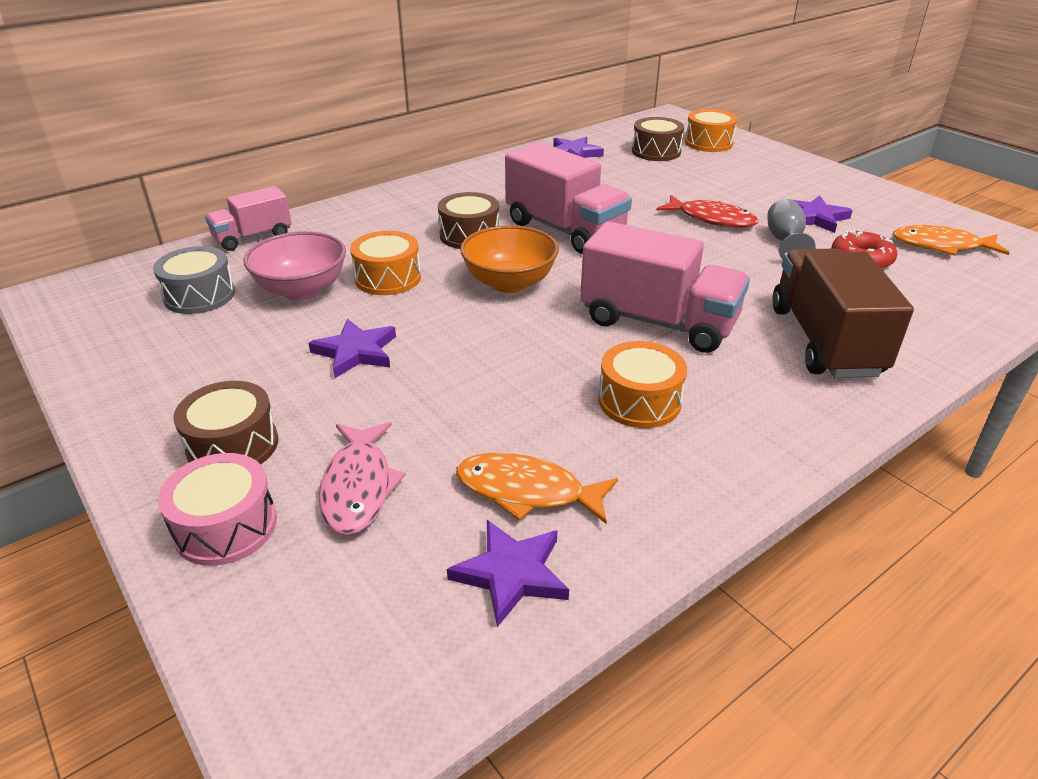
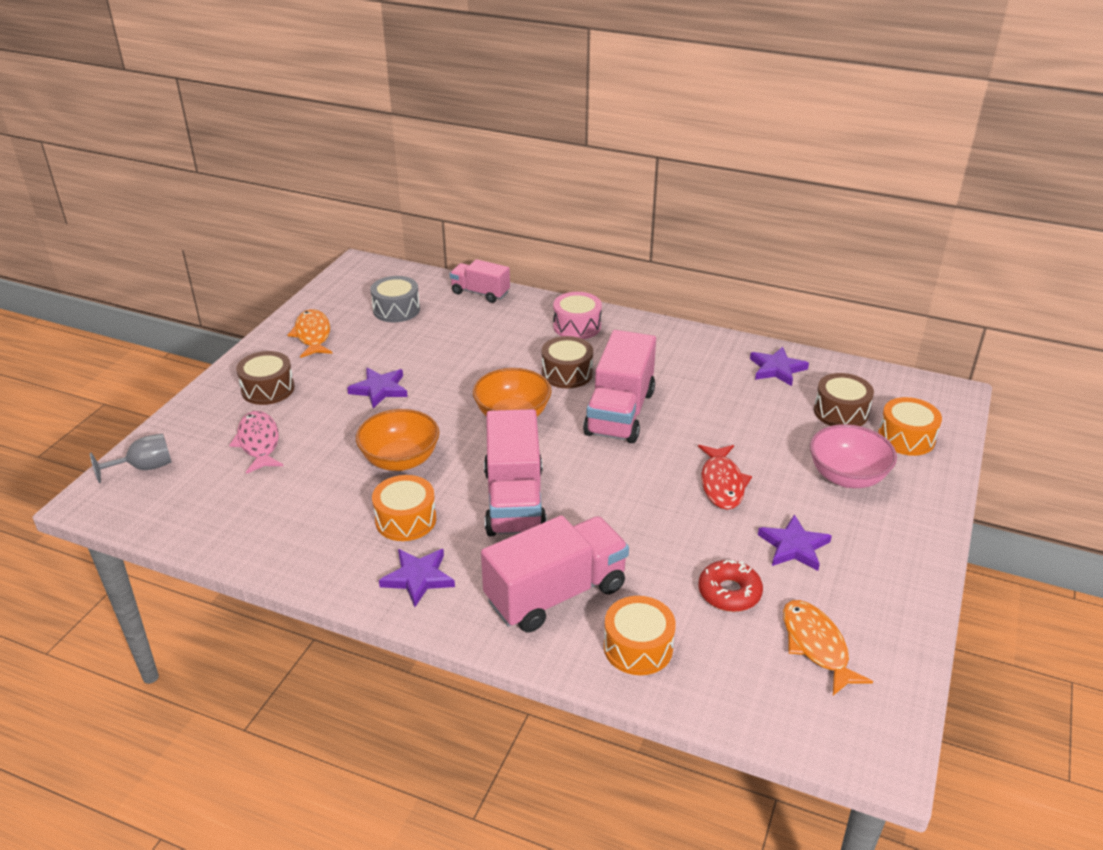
camera: 60 degrees right, 0 degrees up
pink drum [158,453,277,566] -> pink drum moved to [553,292,602,339]
pink bowl [243,231,346,300] -> pink bowl moved to [810,424,897,488]
pink fish [319,422,406,535] -> pink fish turned 105 degrees clockwise [229,411,283,474]
orange drum [350,231,421,295] -> orange drum moved to [604,596,676,675]
purple star [447,520,569,627] -> purple star moved to [379,549,455,607]
orange fish [456,453,618,524] -> orange fish moved to [288,309,332,358]
grey goblet [767,199,815,260] -> grey goblet moved to [90,434,172,483]
brown truck [772,248,914,378] -> pink truck [481,515,629,633]
none -> orange bowl [356,409,440,471]

